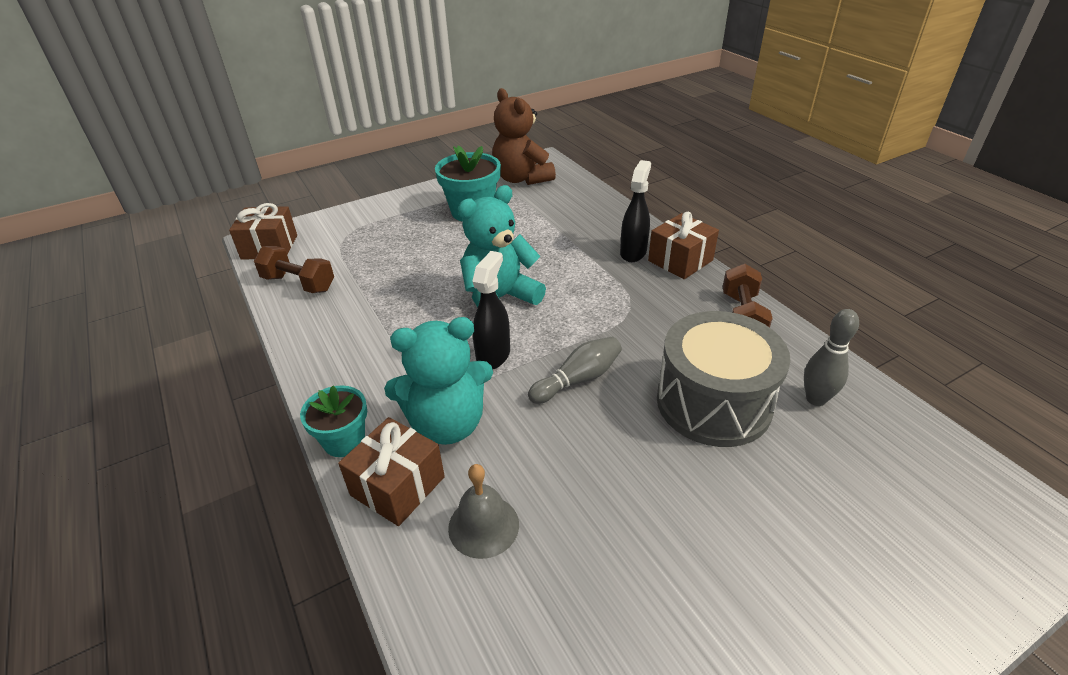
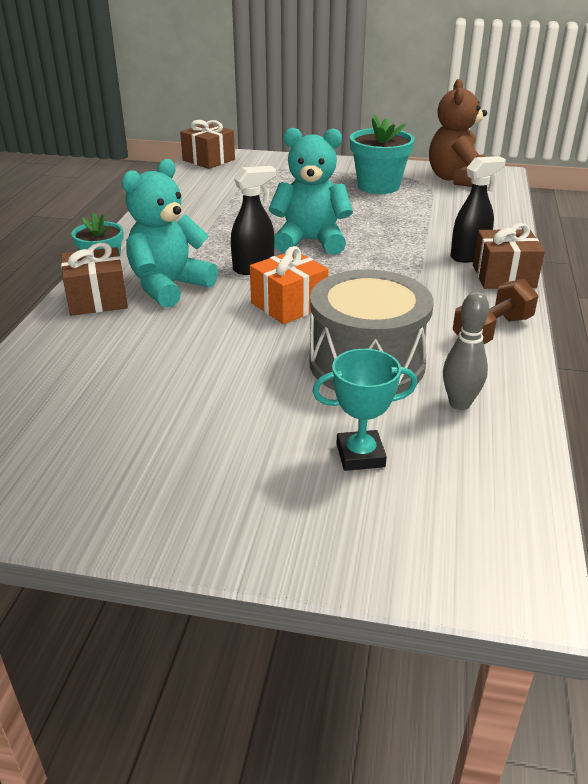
camera: 40 degrees right, 5 degrees down
brown dumbbell [254,246,334,293] -> none
turquoise teddy bear [384,317,493,445] -> turquoise teddy bear turned 105 degrees clockwise [122,159,218,308]
grey bell [448,464,519,559] -> none
grey bowling pin [528,337,622,404] -> orange gift [250,246,328,324]
none -> turquoise trophy [312,349,417,471]

